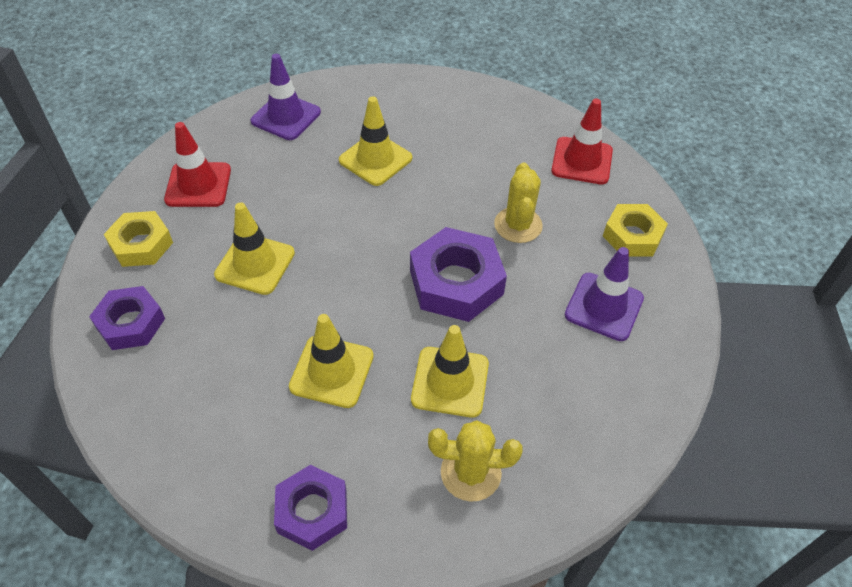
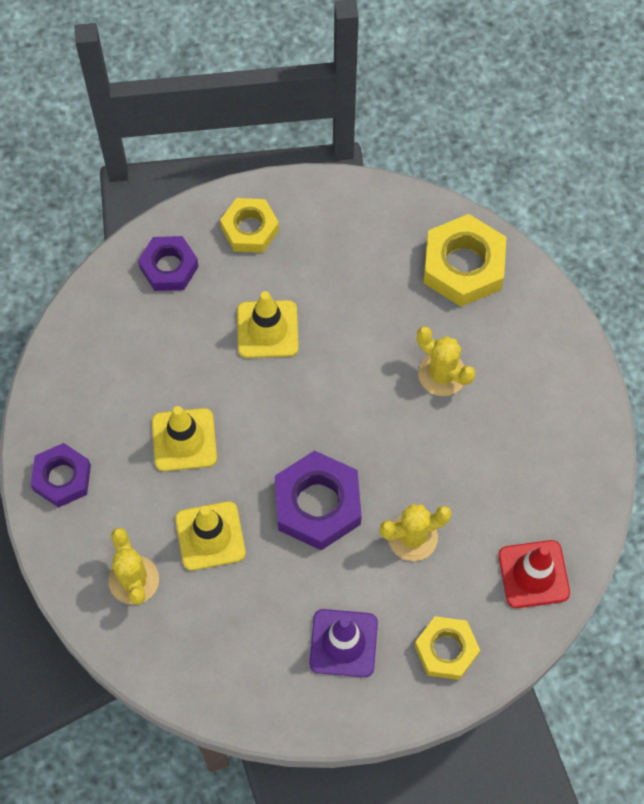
camera: 70 degrees right, 15 degrees up
red traffic cone [164,122,231,207] -> none
purple traffic cone [251,54,321,140] -> yellow nut [424,214,506,307]
yellow traffic cone [339,96,412,186] -> yellow cactus [417,326,475,396]

